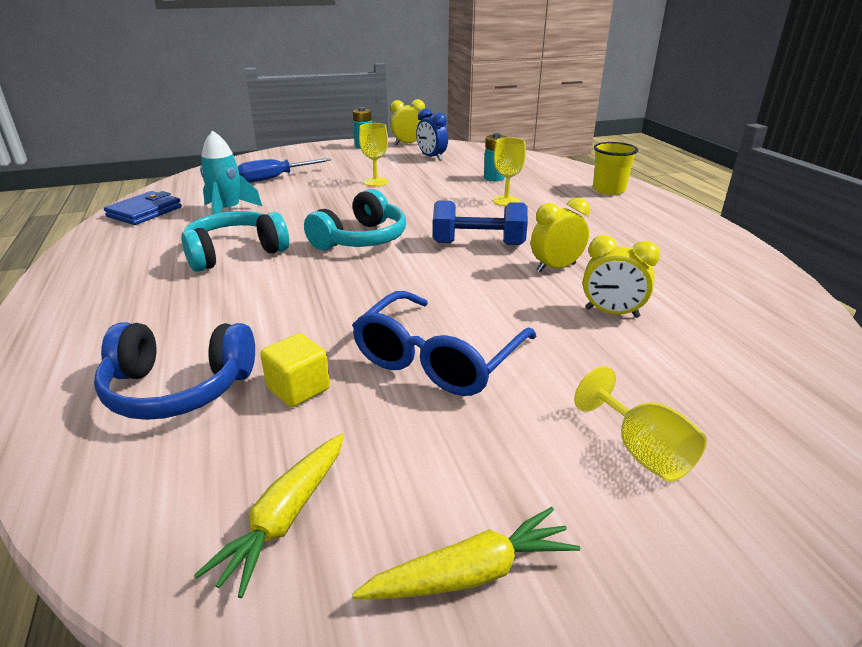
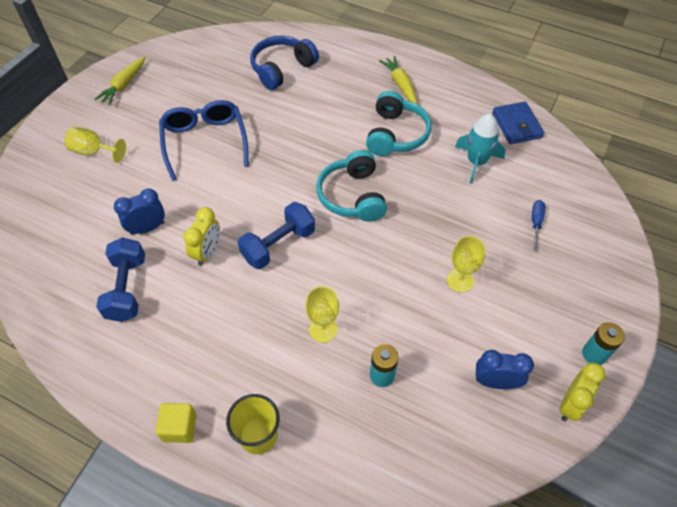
camera: 135 degrees right, 25 degrees up
yellow carrot [194,434,344,598] -> yellow carrot moved to [379,56,417,104]
blue screwdriver [238,158,331,183] -> blue screwdriver [532,200,545,251], size x0.60
yellow cube [260,333,330,407] -> yellow cube moved to [156,403,197,443]
yellow clock [583,235,660,318] -> blue clock [114,189,165,235]
none -> blue dumbbell [96,238,145,322]

